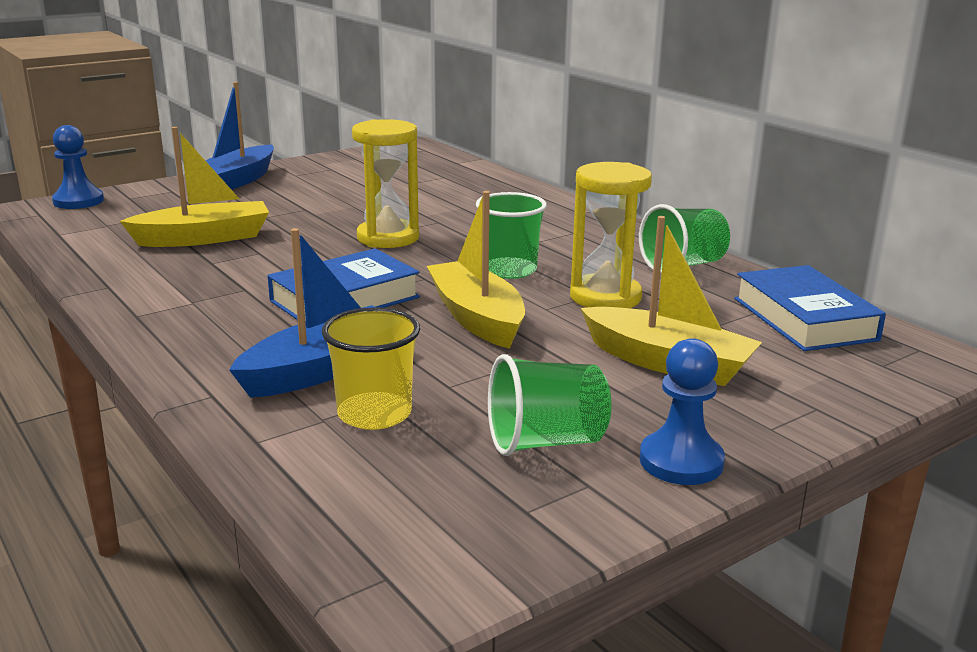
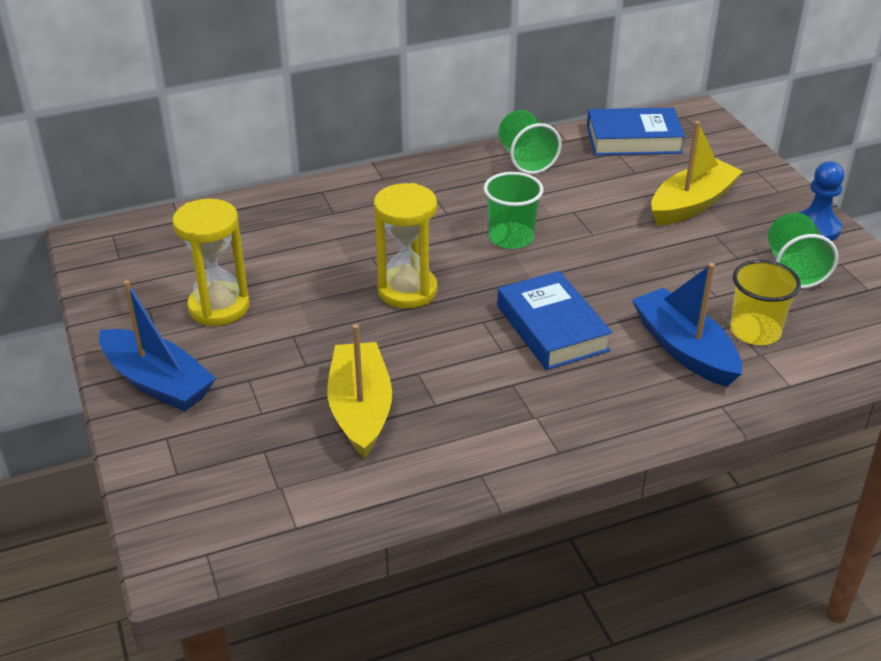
camera: 75 degrees left, 15 degrees up
blue pawn [52,125,104,209] -> none
yellow boat [427,191,525,349] -> none
yellow hourglass [570,162,652,308] -> yellow hourglass moved to [172,199,250,326]

